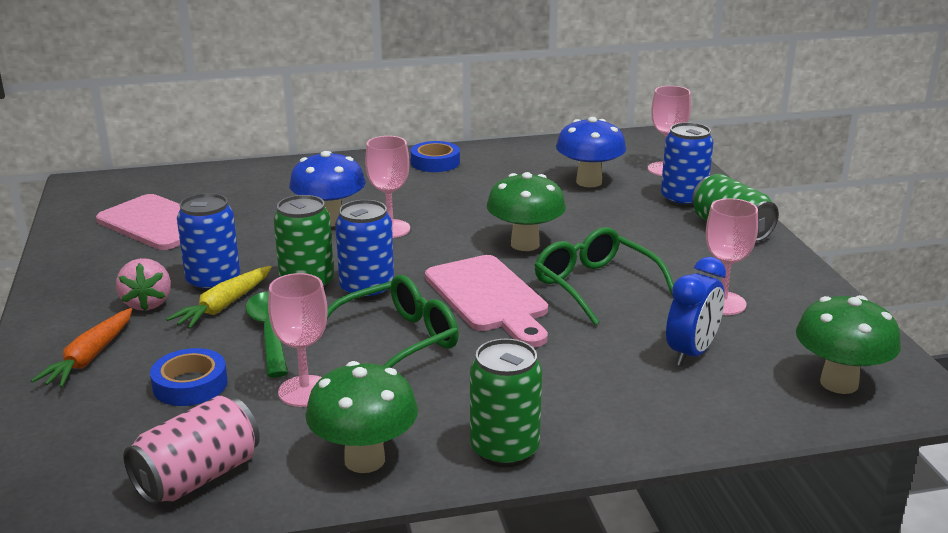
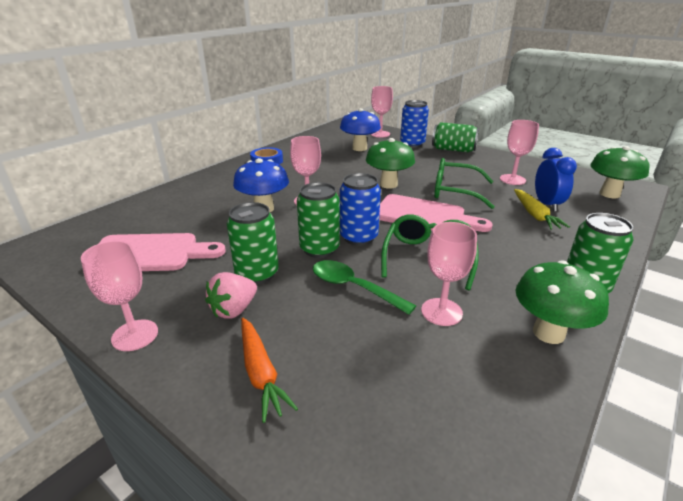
camera: 40 degrees left, 5 degrees up
pink strawberry [116,258,171,311] -> pink strawberry turned 90 degrees clockwise [205,272,257,319]
pink can [123,396,260,505] -> none
blue tape [150,348,228,406] -> none
yellow carrot [166,266,271,329] -> yellow carrot moved to [514,189,570,230]
blue can [177,193,240,292] -> green can [227,202,279,284]
none -> pink goblet [81,241,158,351]

